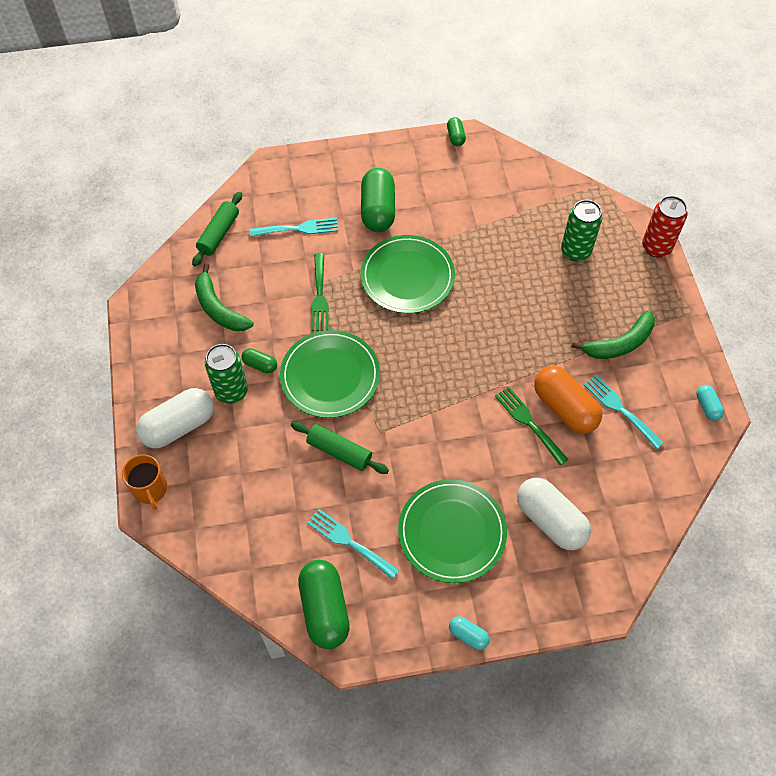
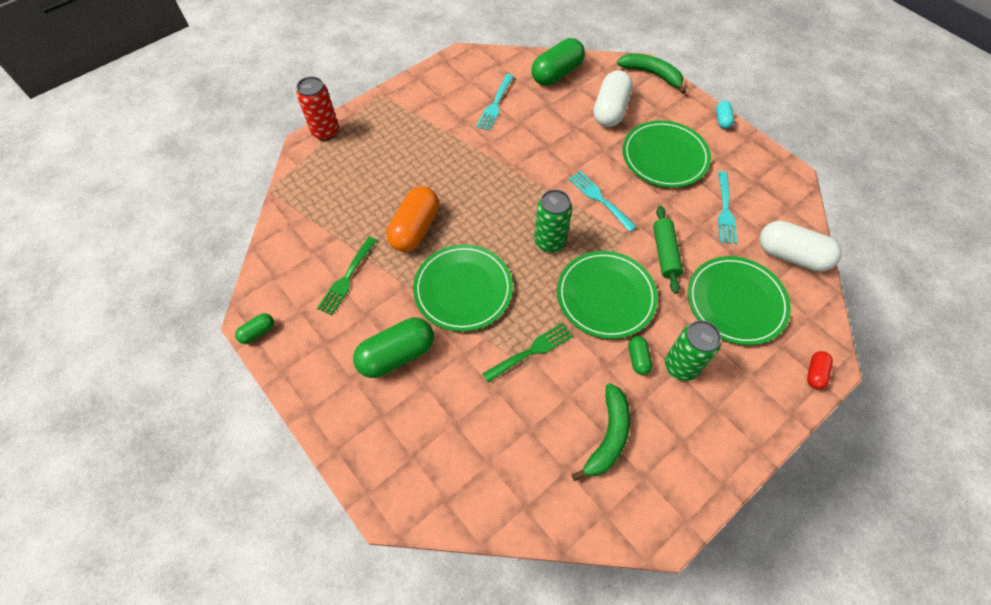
camera: 120 degrees left, 0 degrees up
orange mug [122,454,167,510] -> red capsule [807,351,833,389]
white capsule [136,388,214,448] -> white capsule moved to [759,221,841,272]
green rolling pin [192,192,242,266] -> none
turquoise fork [250,218,338,237] -> turquoise fork moved to [569,171,637,232]
green capsule [298,560,350,649] -> green capsule moved to [532,38,585,86]
green fork [495,387,569,465] -> green fork moved to [317,237,377,315]
orange capsule [534,366,602,434] -> orange capsule moved to [387,186,439,252]
green can [561,200,602,261] -> green can moved to [534,190,572,253]
green banana [571,310,655,359] -> green banana moved to [617,54,686,94]
turquoise capsule [696,385,724,421] -> none
none -> green plate [688,256,791,345]

